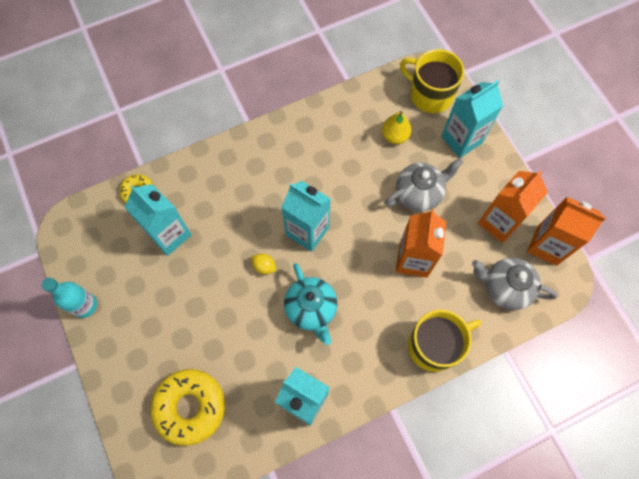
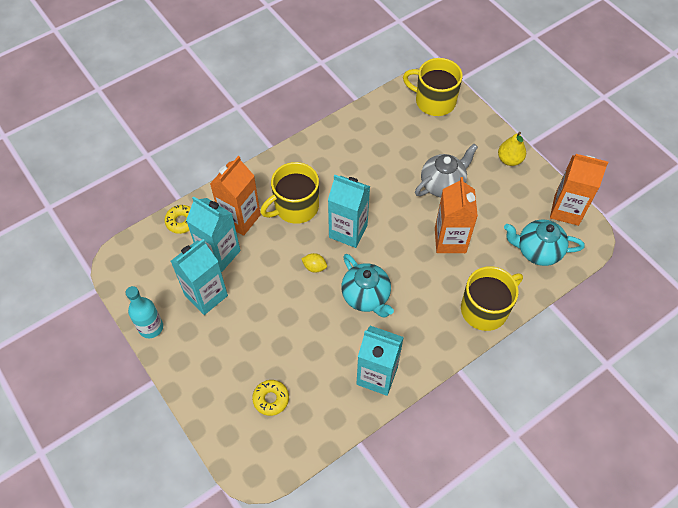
camera: 10 degrees left, 10 degrees down
yellow donut [150,369,225,446] -> yellow donut [252,380,289,416], size x0.52
yellow pear [382,111,412,144] -> yellow pear moved to [498,132,526,166]
turquoise carton [441,80,503,158] -> turquoise carton moved to [171,239,228,315]
grey teapot [472,258,558,310] -> turquoise teapot [504,220,585,266]
orange carton [478,171,548,243] -> orange carton moved to [210,156,261,236]
none -> yellow mug [260,162,319,224]

